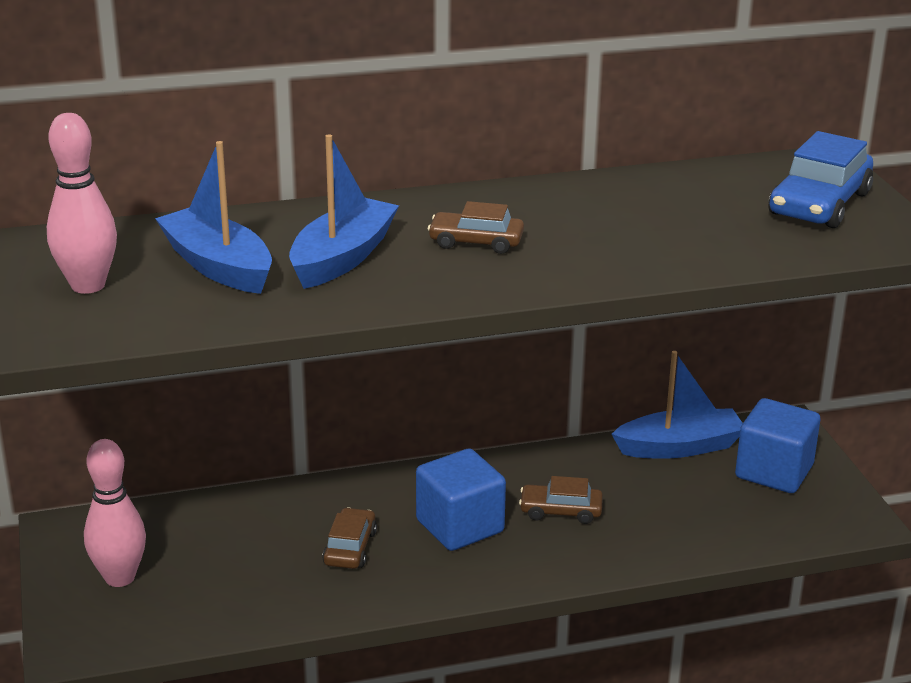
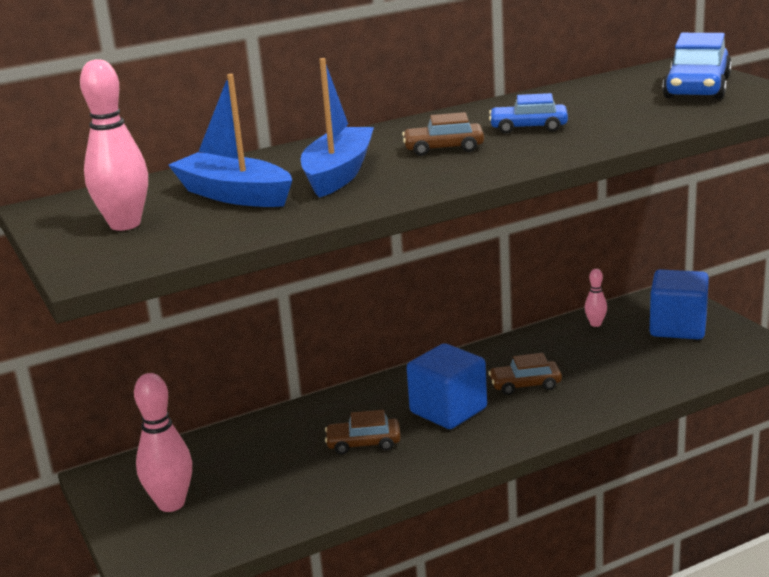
camera: 10 degrees left, 5 degrees down
brown car [322,507,377,569] -> brown car turned 90 degrees counterclockwise [325,410,401,455]
blue boat [612,351,743,459] -> pink bowling pin [585,269,607,327]
none -> blue car [489,93,568,134]

